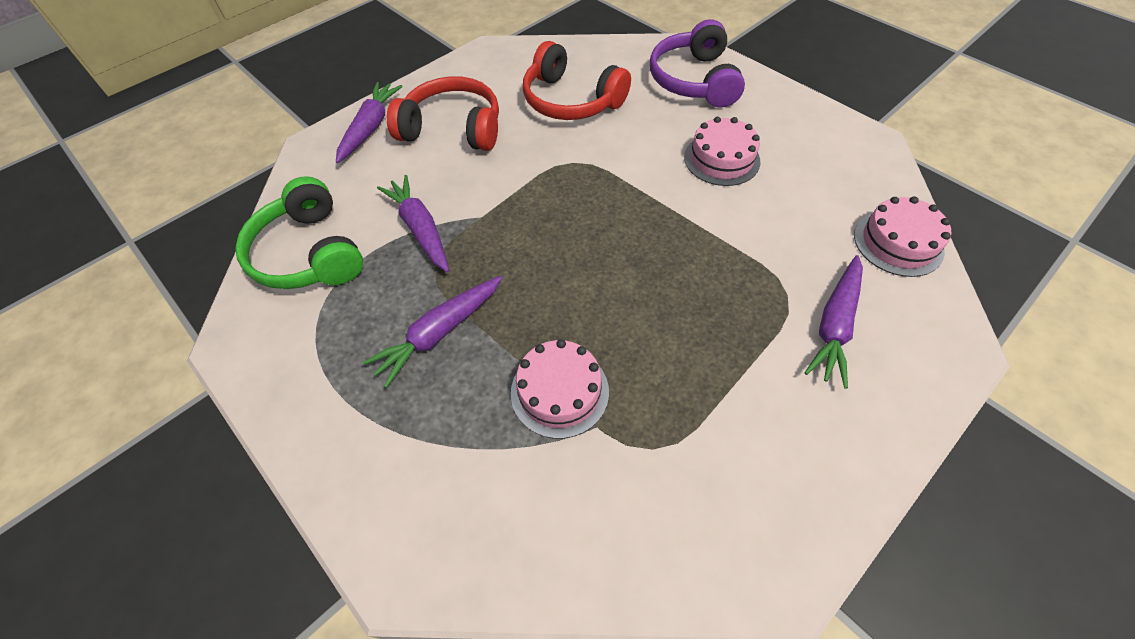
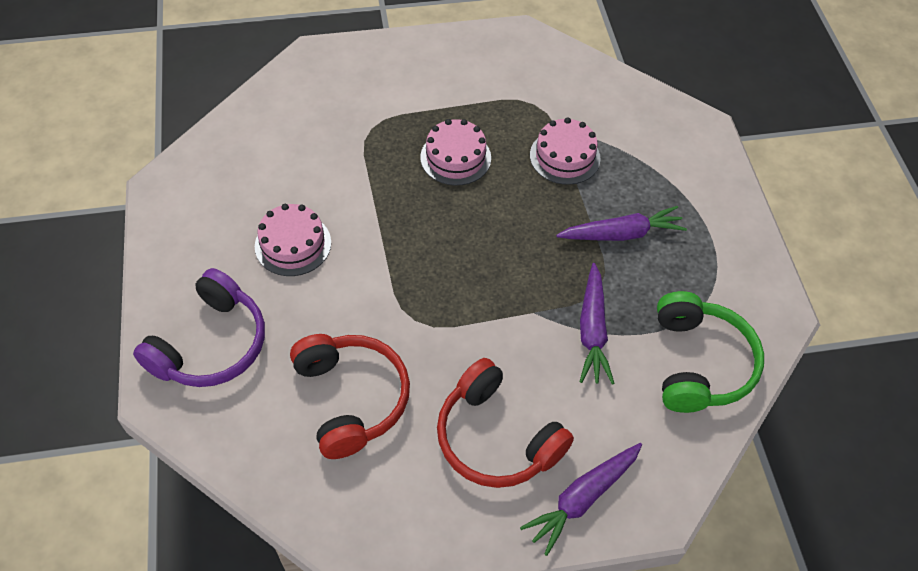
camera: 150 degrees left, 0 degrees up
purple carrot [804,255,863,389] -> none
pink cake [854,197,951,277] -> pink cake moved to [420,119,491,186]

